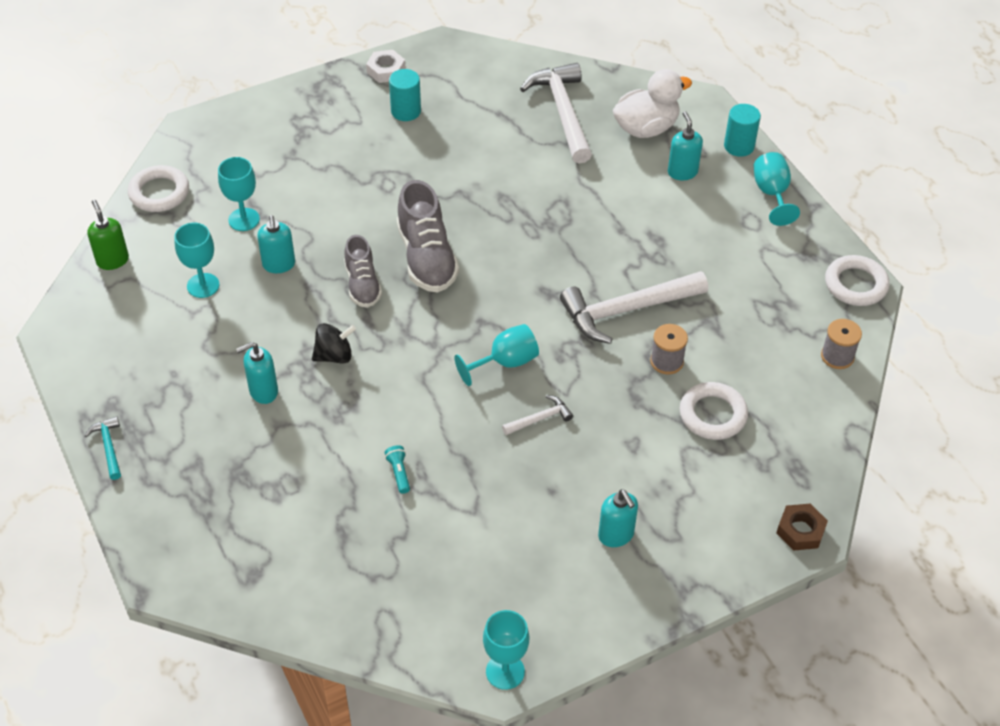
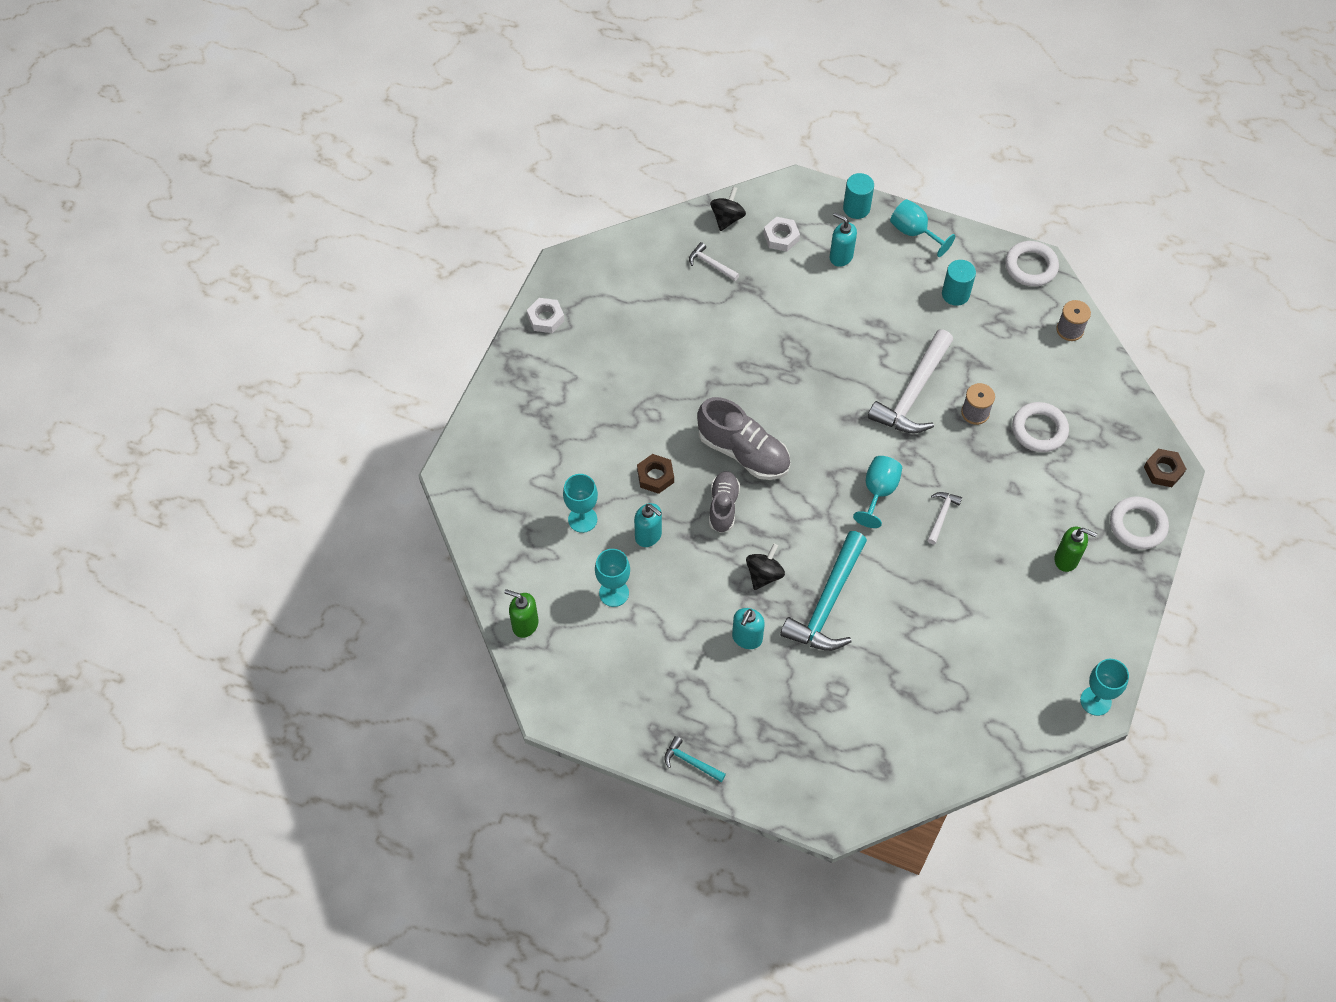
camera: 40 degrees left, 10 degrees up
white ring [128,165,189,212] -> white ring moved to [1110,496,1169,550]
grey shoe [344,235,382,308] -> grey shoe turned 120 degrees counterclockwise [709,471,740,533]
turquoise flashlight [385,445,410,494] -> none
turquoise cylinder [389,69,421,121] -> turquoise cylinder moved to [942,260,976,306]
white hammer [520,63,592,164] -> white hammer [689,242,739,281], size x0.46
turquoise soap dispenser [598,489,638,547] -> green soap dispenser [1055,527,1097,572]
white duck [613,69,692,138] -> white nut [764,217,800,252]
none -> brown nut [637,454,674,494]
none -> black spinning top [710,187,746,231]
none -> turquoise hammer [780,531,867,651]

